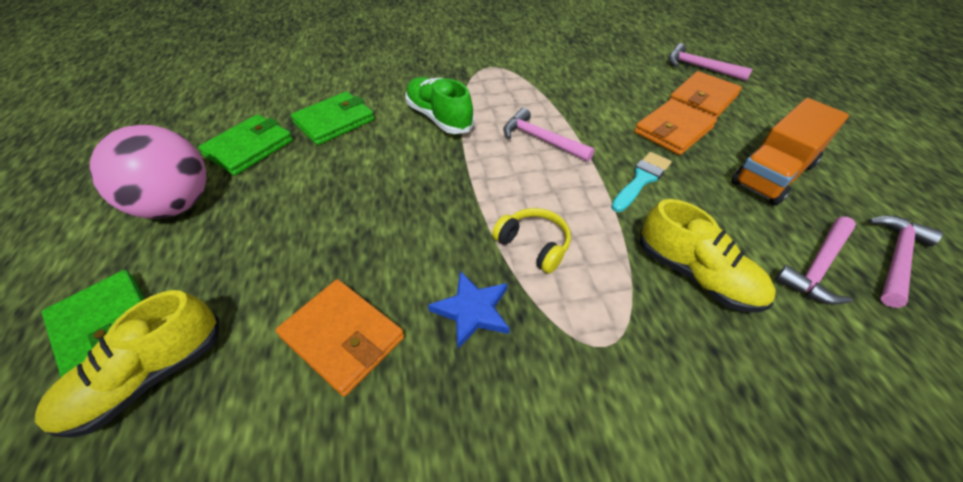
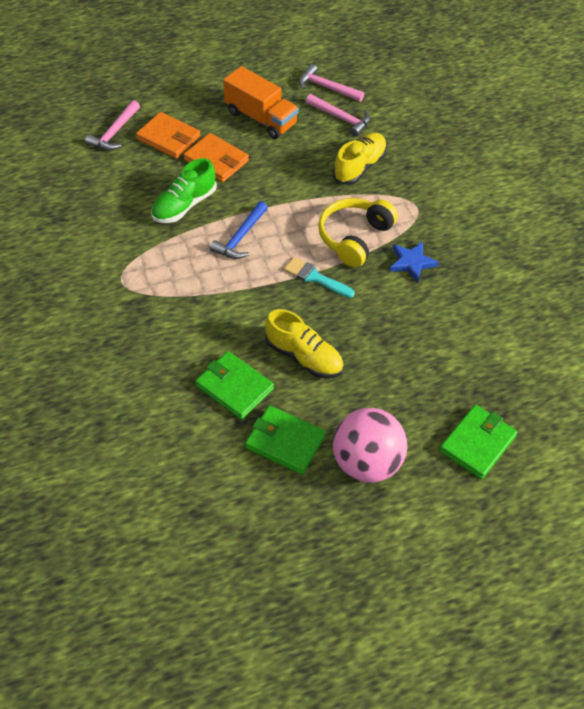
camera: 100 degrees left, 5 degrees up
yellow shoe [35,290,219,438] -> yellow shoe moved to [265,309,344,378]
orange wallet [276,279,404,397] -> none
green shoe [405,77,474,134] -> green shoe moved to [151,158,217,223]
yellow headphones [492,208,571,274] -> yellow headphones [318,198,398,268], size x1.63
pink hammer [503,108,595,162] -> blue hammer [210,201,268,259]
turquoise brush [611,152,672,212] -> turquoise brush moved to [284,257,355,298]

